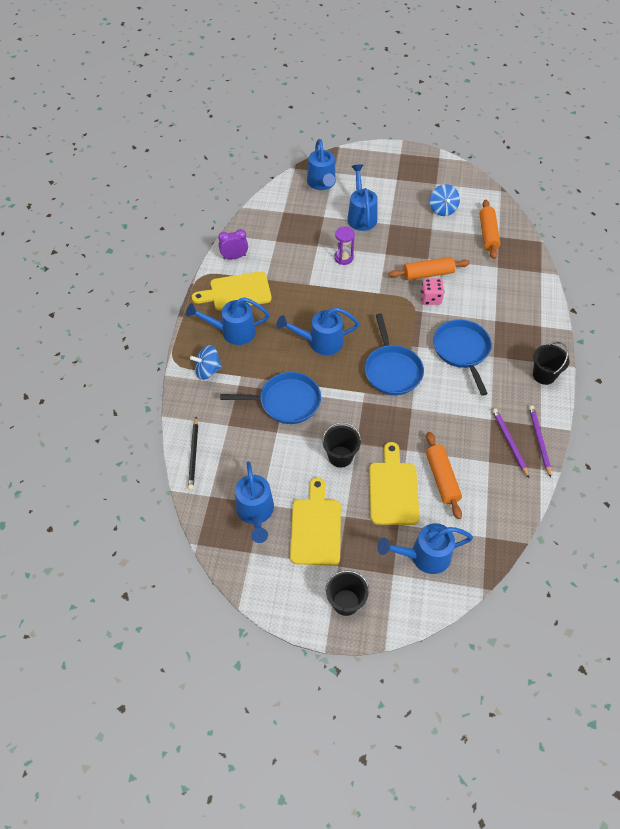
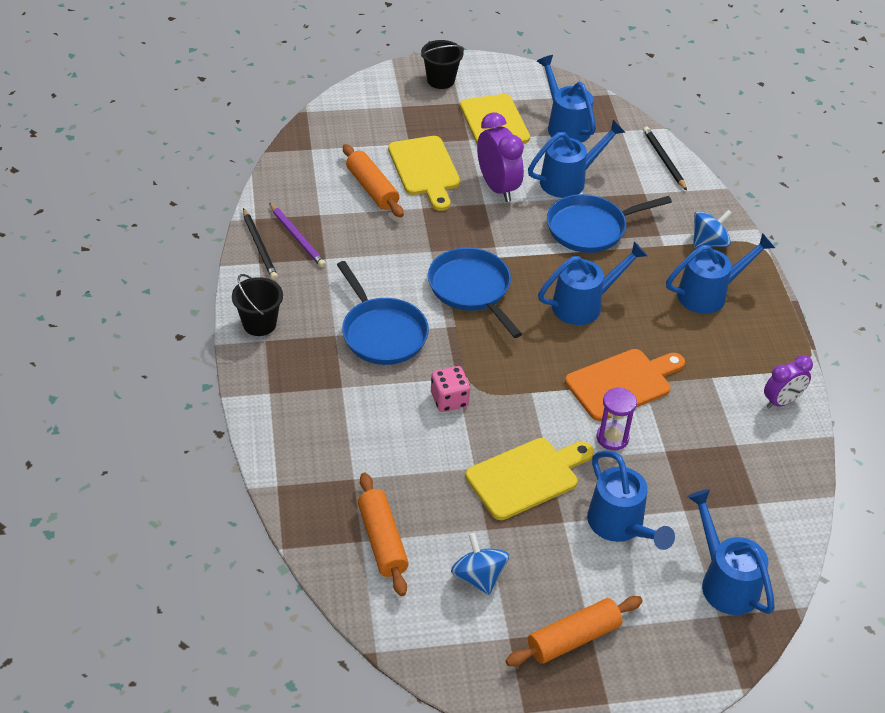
camera: 160 degrees right, 10 degrees down
yellow cutting board [192,272,272,311] -> yellow cutting board moved to [465,438,594,520]
black bucket [322,422,361,468] -> purple clock [477,112,524,202]
blue watering can [377,523,473,574] -> blue watering can moved to [528,120,626,198]
orange rolling pin [388,257,470,280] -> orange rolling pin moved to [506,596,643,666]
purple pencil [529,405,551,478] -> black pencil [243,208,278,280]
none -> orange cutting board [565,349,685,421]

